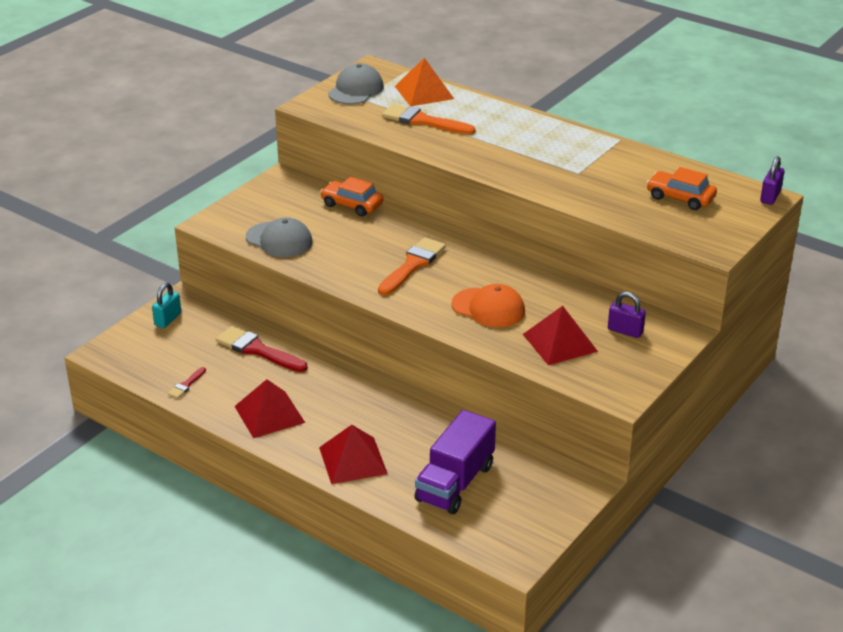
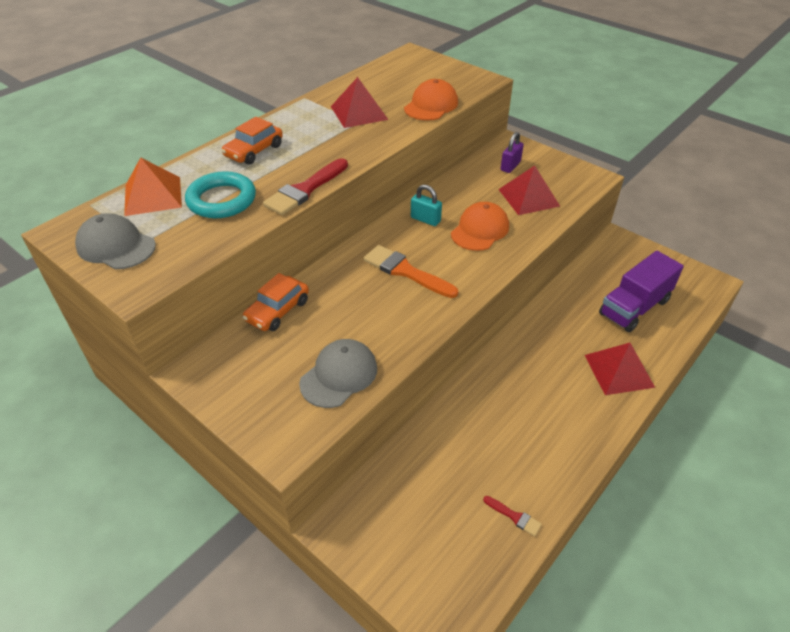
camera: 85 degrees left, 10 degrees up
turquoise padlock [152,283,181,328] -> turquoise padlock moved to [411,185,442,226]
red brush [216,326,308,372] -> red brush moved to [263,158,348,215]
red pyramid [234,379,305,438] -> red pyramid moved to [331,77,388,128]
orange brush [382,104,475,135] -> turquoise ring [185,171,256,218]
purple truck [414,410,496,514] -> purple truck turned 105 degrees clockwise [599,251,684,332]
orange car [647,167,717,210] -> orange car moved to [221,117,283,165]
purple padlock [760,156,784,205] -> none
none -> orange cap [404,79,458,121]

